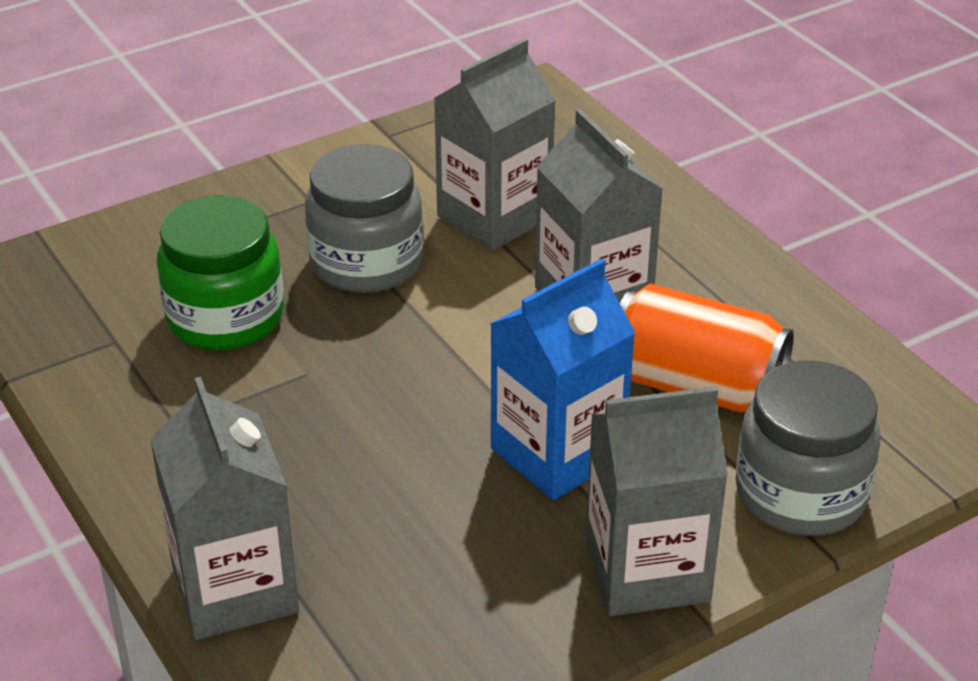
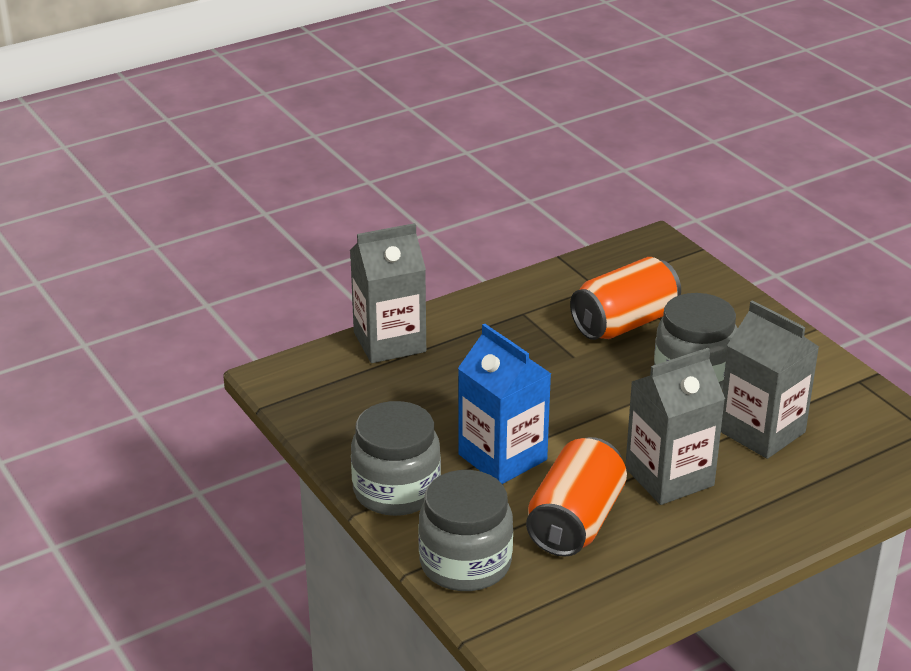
camera: 90 degrees right, 5 degrees down
green jar [157,195,284,350] -> orange can [570,257,681,340]
grey carton [585,386,728,616] -> grey jar [351,401,441,516]

